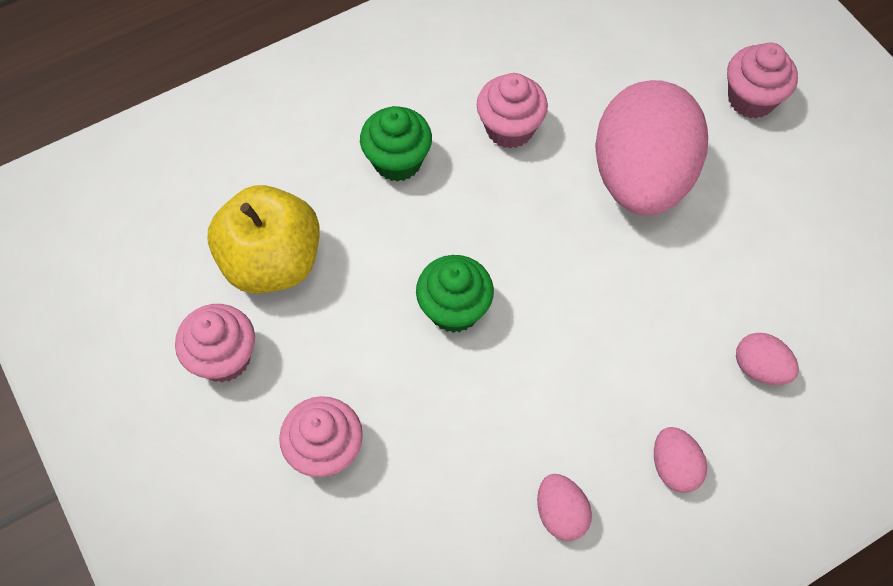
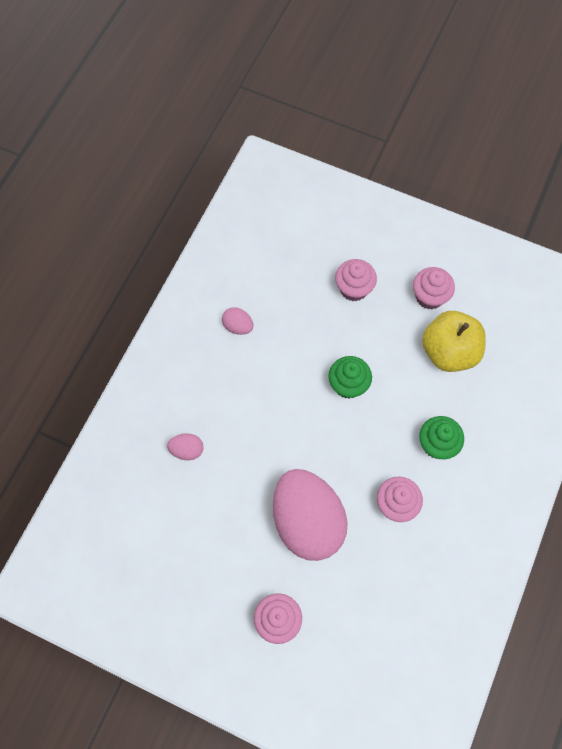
camera: 145 degrees right, 5 degrees up
pink egg [654,427,707,493] -> none

